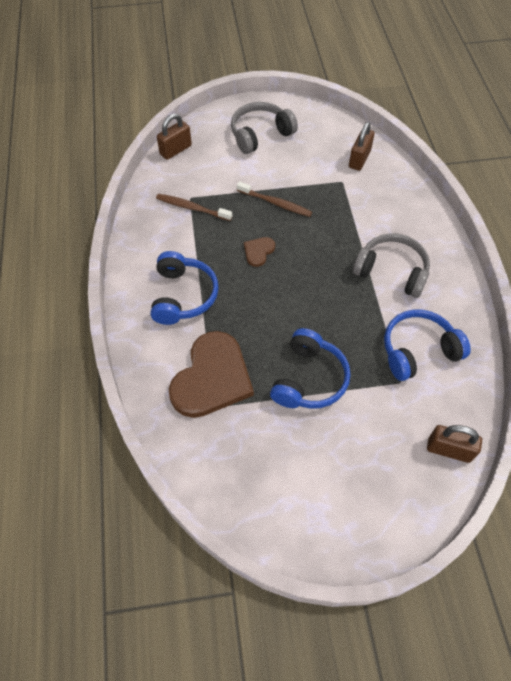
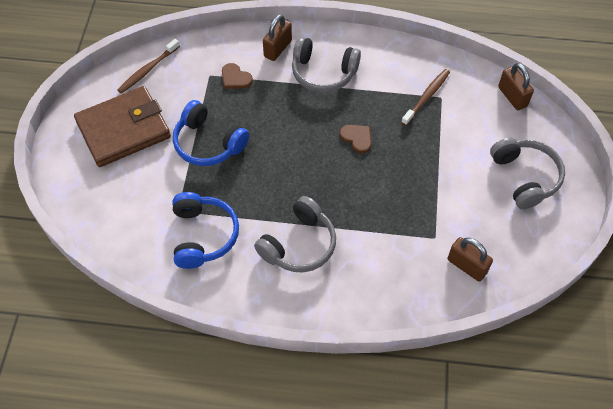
camera: 105 degrees right, 0 degrees up
blue headphones [151,251,219,325] -> grey headphones [292,37,361,93]
brown heart [169,331,254,418] -> brown heart [222,63,253,89], size x0.44
brown toothbrush [237,181,312,217] -> brown toothbrush moved to [117,39,180,94]
brown padlock [427,425,482,463] -> brown padlock moved to [263,14,292,61]
none -> brown wallet [74,86,171,167]

